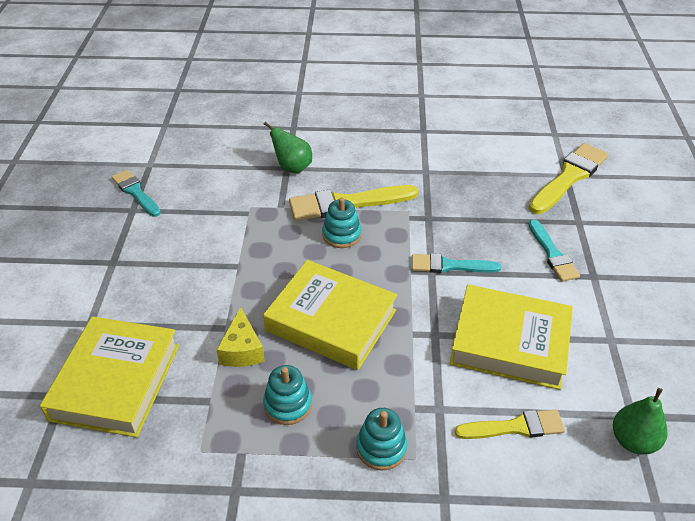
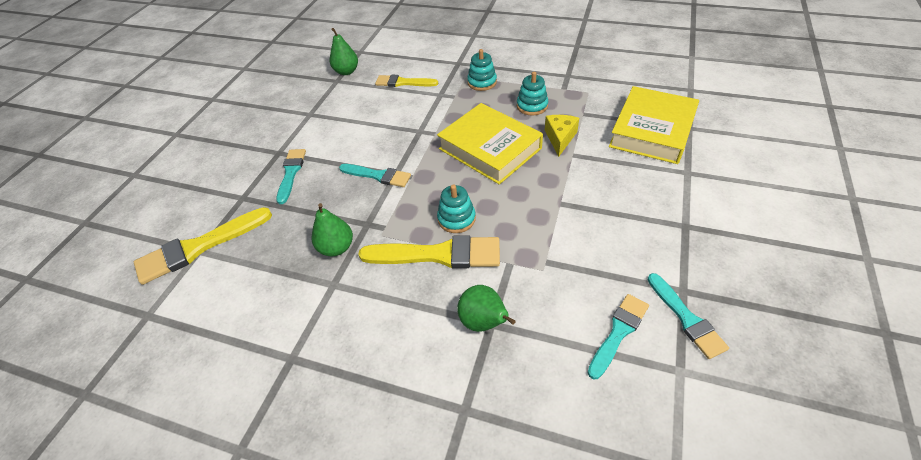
camera: 160 degrees left, 5 degrees up
yellow book [449,285,573,390] -> none
none -> green pear [312,203,353,256]
none -> turquoise brush [588,294,649,379]

